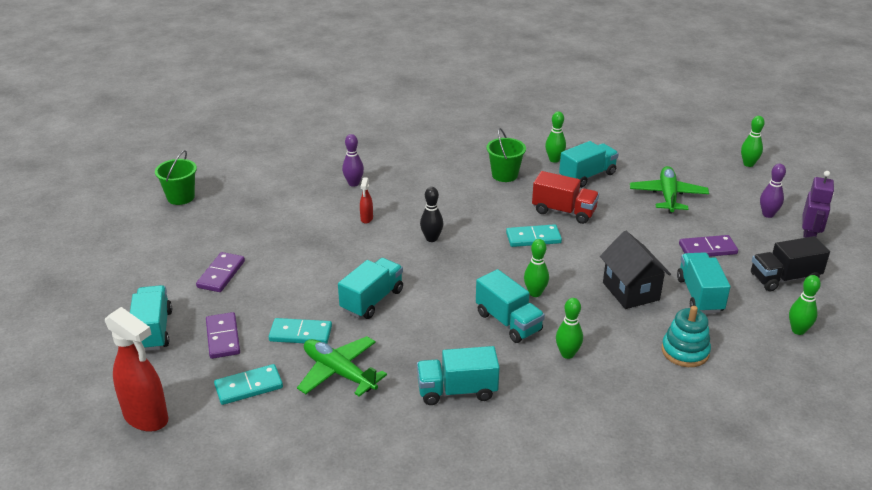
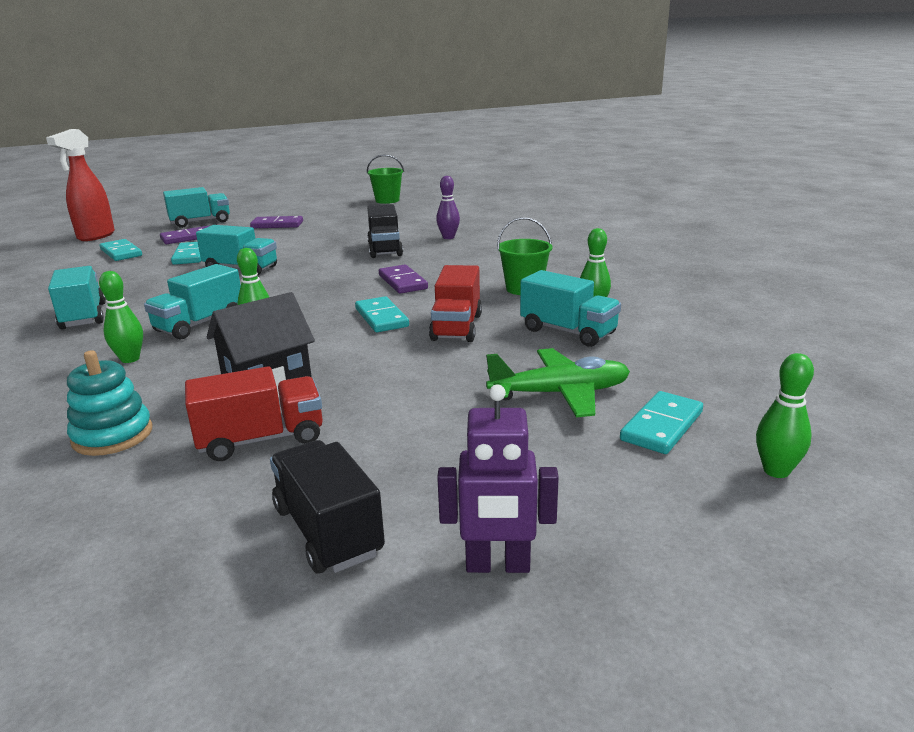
camera: 75 degrees right, 10 degrees down
green plane [297,336,387,397] -> none
red spray bottle [360,177,373,223] -> black truck [367,204,403,258]
black bowling pin [420,187,443,242] -> none
turquoise truck [677,252,731,313] -> red truck [185,366,323,461]
purple domino [679,235,738,257] -> purple domino moved to [379,265,428,294]
purple bowling pin [760,164,786,218] -> none
green bowling pin [789,275,821,335] -> none
none -> turquoise domino [620,391,703,454]

